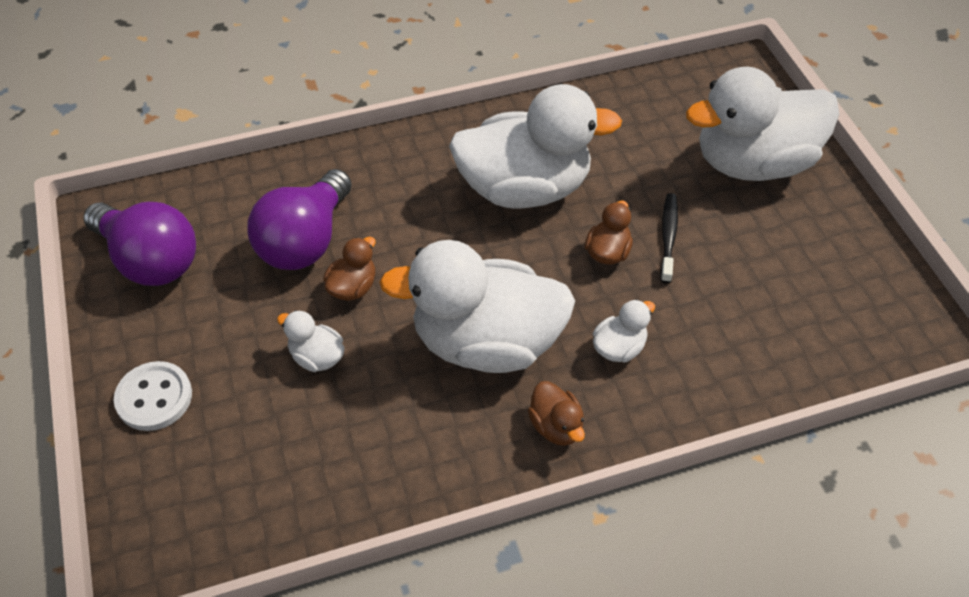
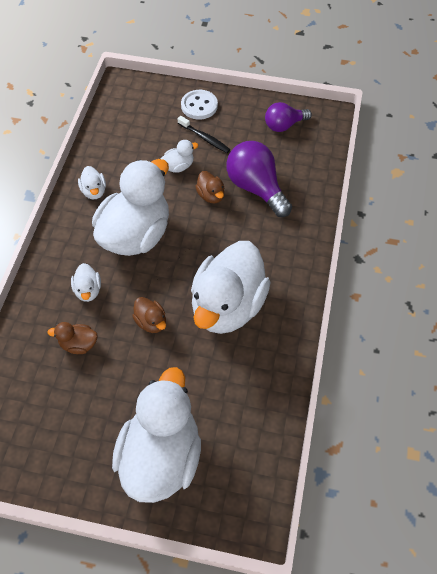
camera: 120 degrees right, 5 degrees up
purple light bulb [84,202,196,286] -> purple light bulb [265,102,312,132], size x0.63
brown duck [528,381,585,446] -> brown duck moved to [47,322,98,354]
black toothbrush [660,193,678,283] -> black toothbrush moved to [178,116,230,153]
none -> white duck [78,166,106,199]

